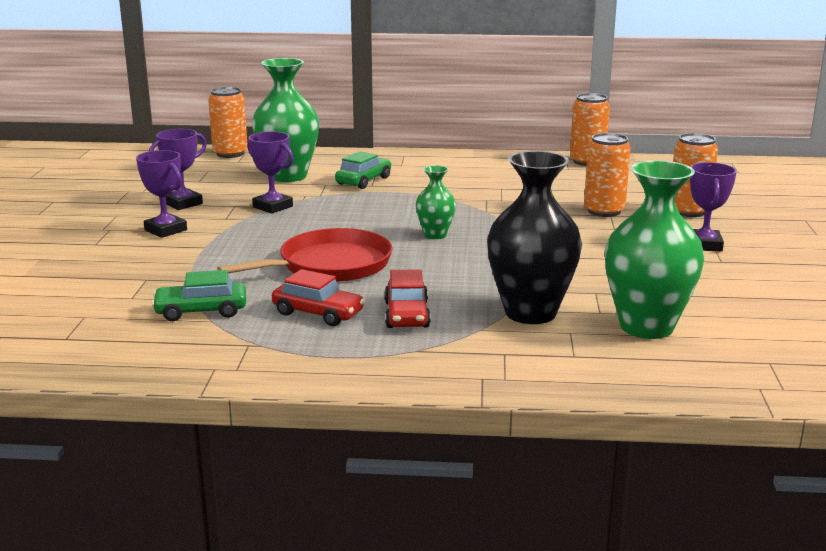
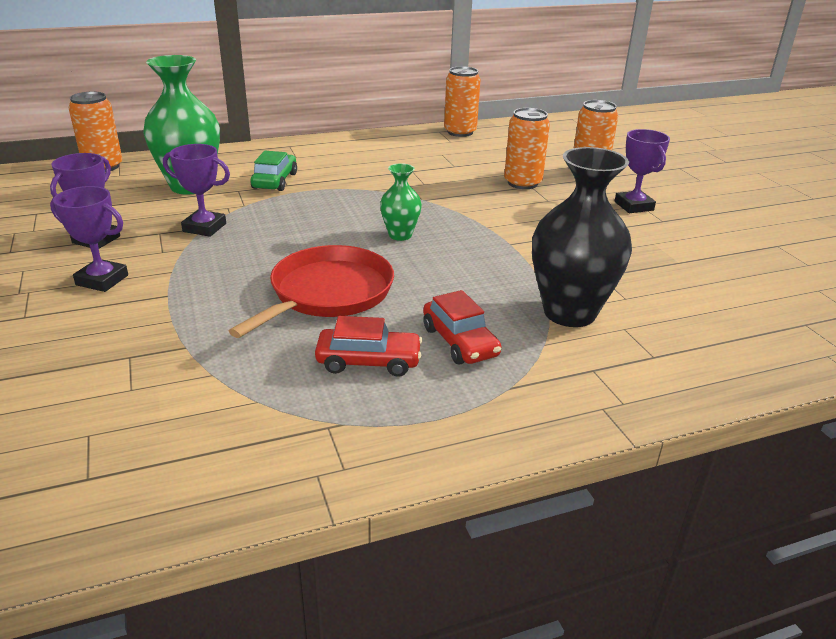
camera: 25 degrees left, 10 degrees up
green car [151,270,246,321] -> none
green vase [605,160,704,339] -> none

